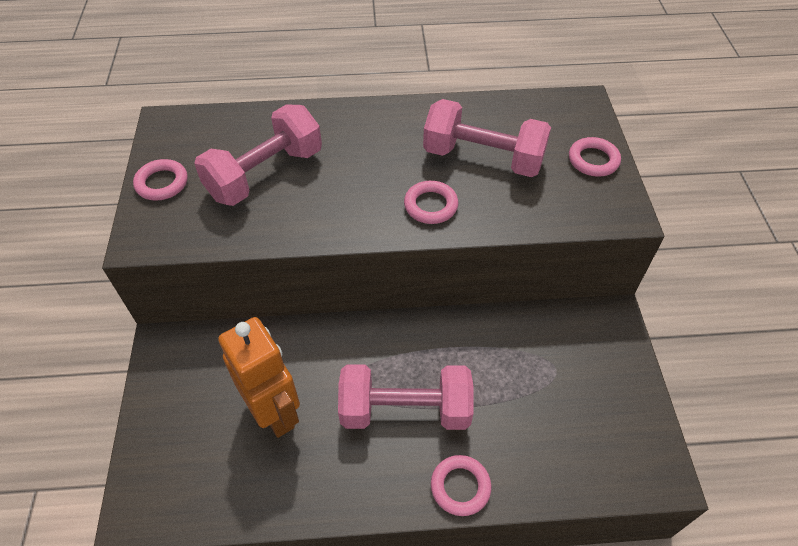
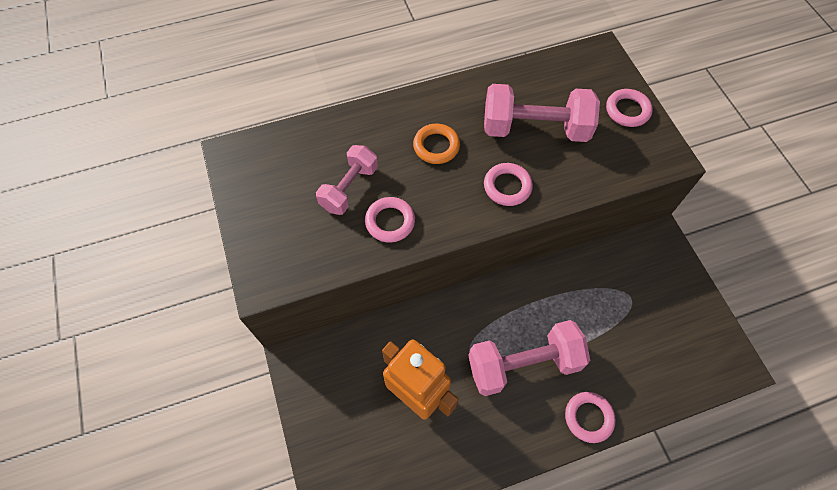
camera: 15 degrees left, 10 degrees up
pink ring [133,159,188,201] -> pink ring moved to [365,197,415,243]
pink dumbbell [194,105,322,206] -> pink dumbbell [316,145,378,215], size x0.63
none -> orange ring [413,124,460,164]

